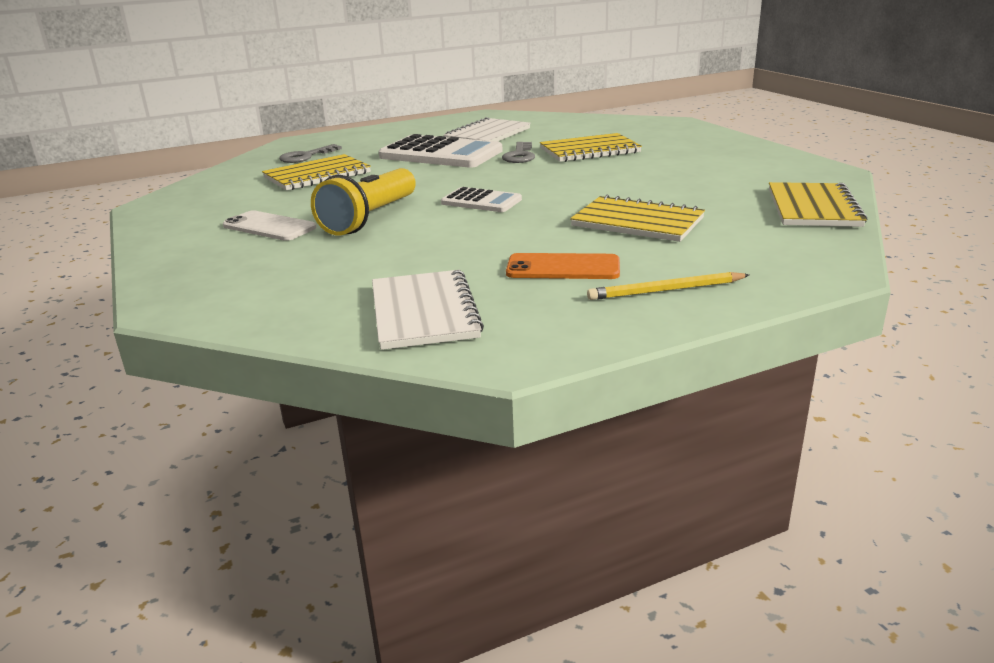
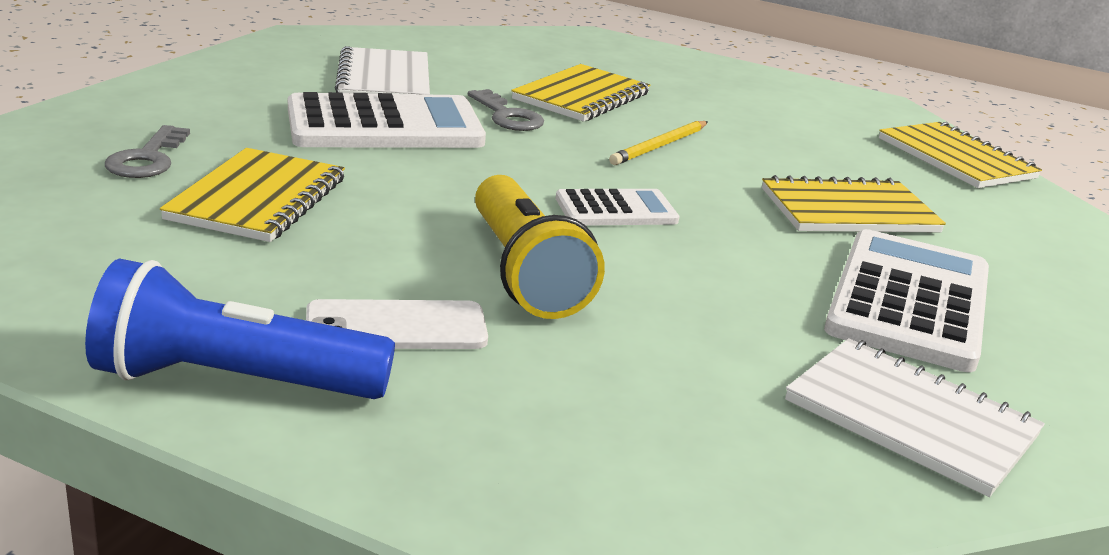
camera: 45 degrees left, 0 degrees up
orange phone [506,253,620,279] -> white calculator [824,229,989,372]
yellow pencil [587,272,749,300] -> yellow pencil moved to [609,121,708,165]
none -> blue flashlight [85,258,395,399]

